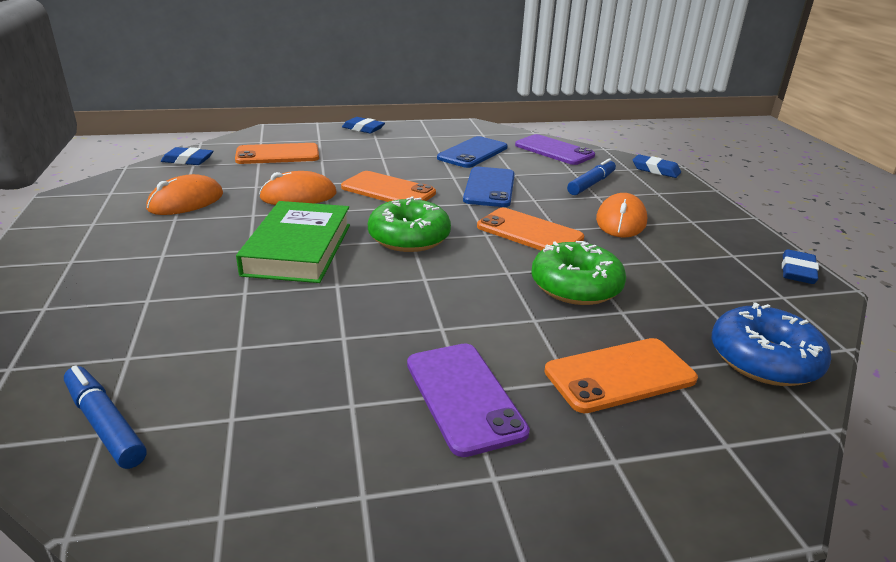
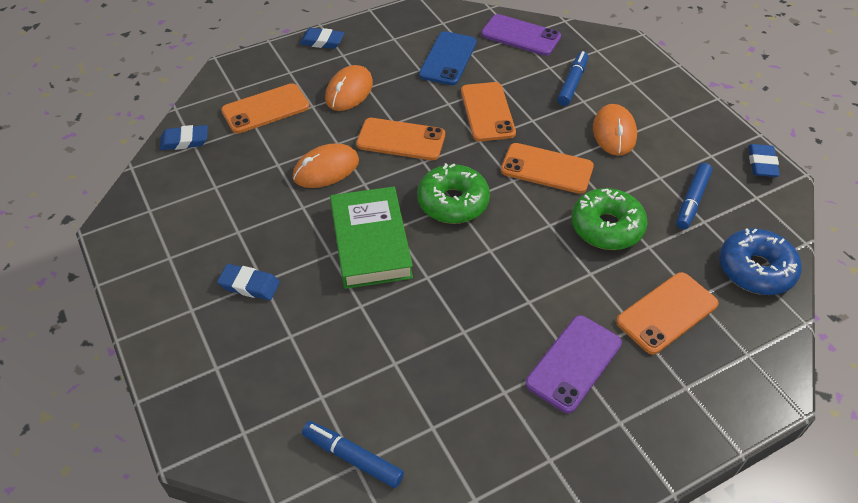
camera: 15 degrees left, 20 degrees up
orange mouse [146,174,223,215] -> orange mouse moved to [325,65,373,111]
purple phone [407,343,530,457] -> purple phone turned 75 degrees clockwise [525,315,622,413]
blue phone [463,167,515,207] -> orange phone [461,82,516,141]
blue eraser [633,154,681,178] -> blue eraser moved to [217,264,280,300]
none -> blue marker [676,163,712,229]

